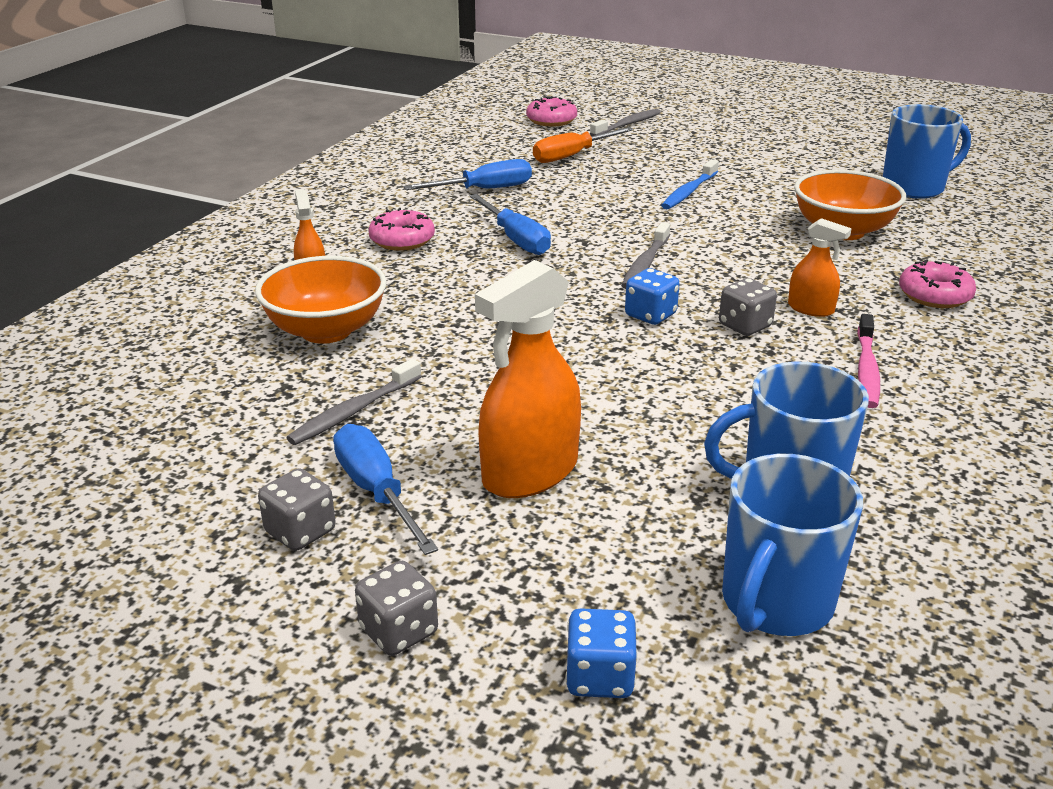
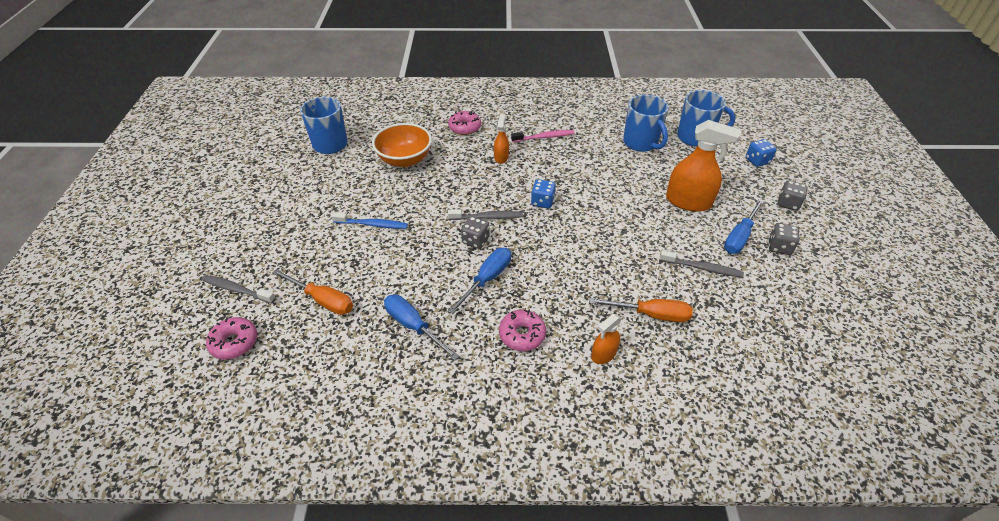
camera: 115 degrees left, 15 degrees up
orange bowl [255,256,387,344] -> orange screwdriver [589,298,693,322]
grey dice [719,278,777,336] -> grey dice moved to [461,216,490,249]

